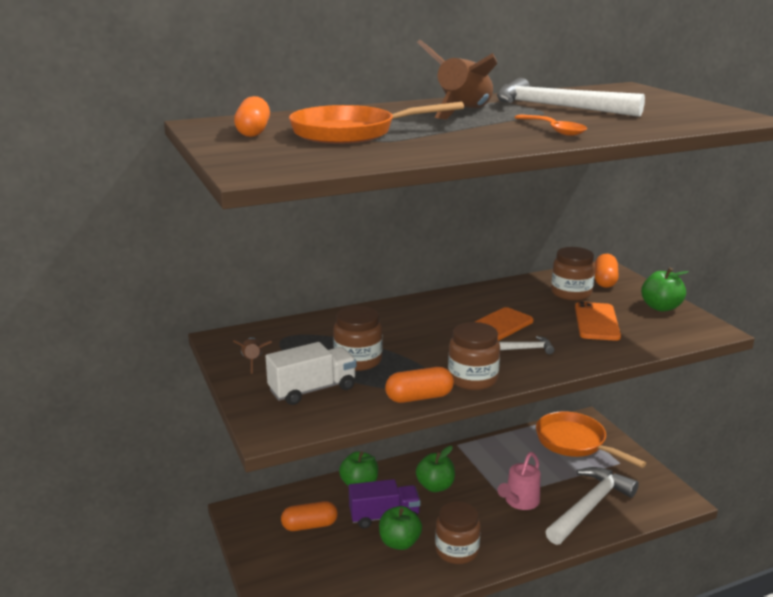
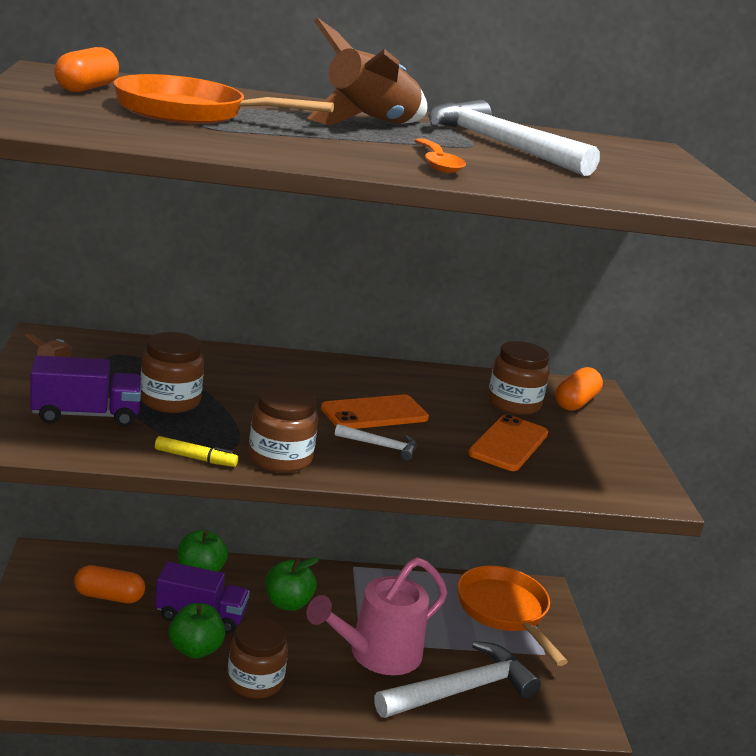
camera: 15 degrees right, 0 degrees up
white truck [266,342,357,405] -> purple truck [30,355,142,427]
orange capsule [385,367,454,403] -> yellow marker [155,436,238,467]
pink watering can [497,452,541,510] -> pink watering can [306,557,447,675], size x1.57
green apple [641,267,689,311] -> none

